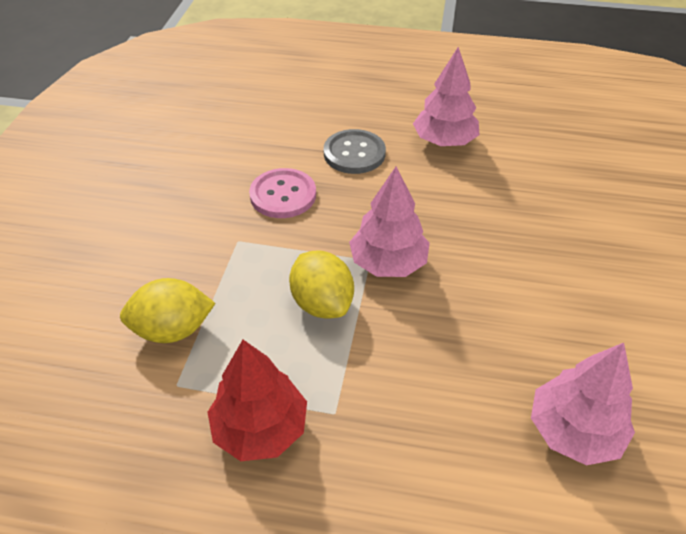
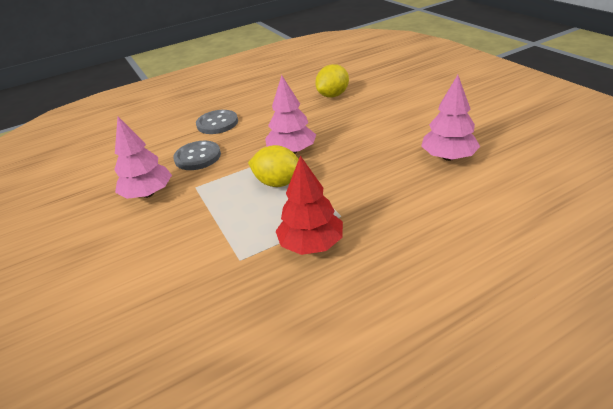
camera: 35 degrees left, 10 degrees down
yellow lemon [120,278,216,343] -> yellow lemon moved to [315,64,349,98]
pink button [249,168,316,218] -> grey button [173,141,221,170]
pink tree [413,47,479,146] -> pink tree moved to [114,117,172,199]

